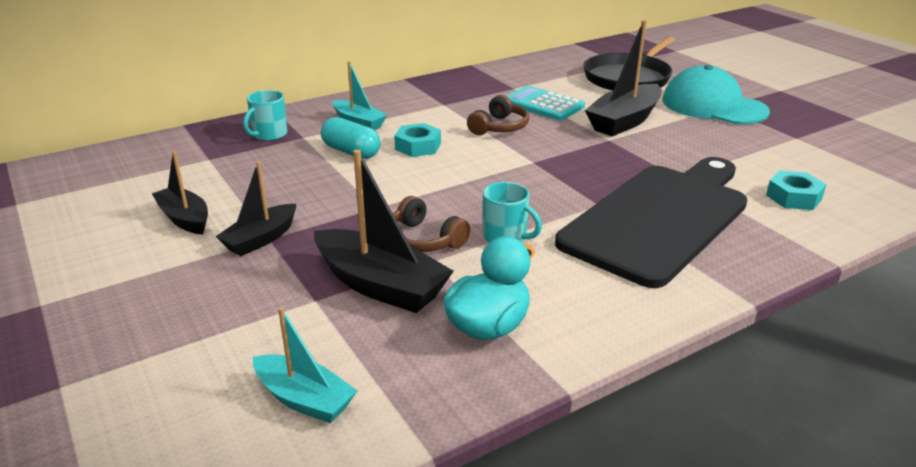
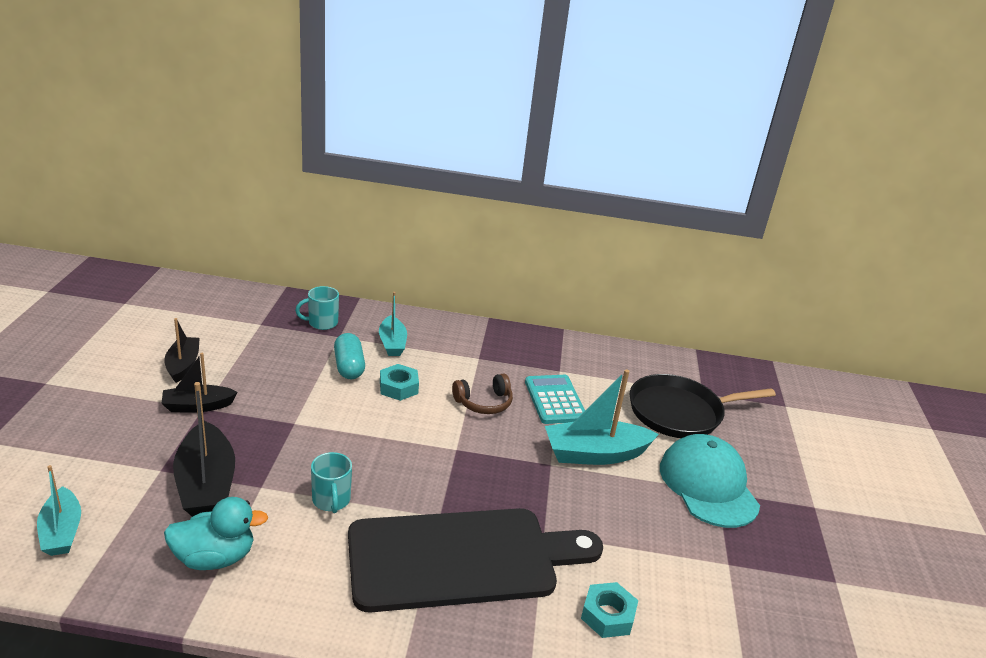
camera: 35 degrees right, 0 degrees up
brown headphones [393,196,470,252] -> none
black boat [585,20,662,136] -> turquoise boat [545,369,659,465]

